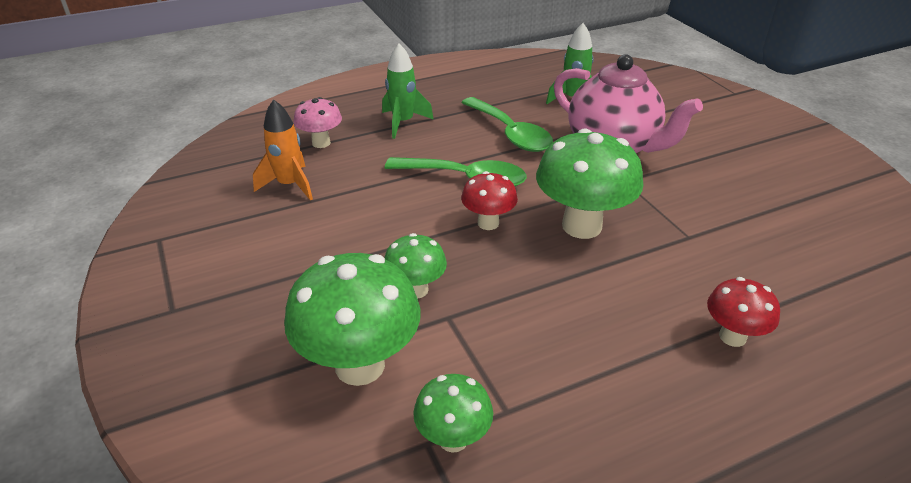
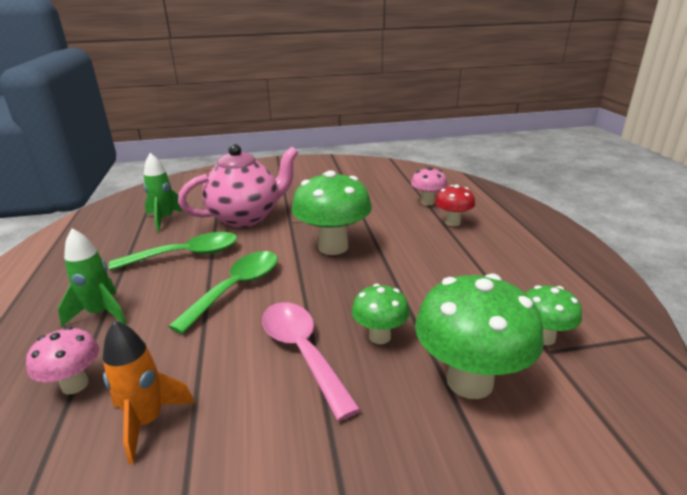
camera: 75 degrees left, 10 degrees down
red mushroom [461,171,518,230] -> none
none -> pink spoon [262,302,361,421]
none -> pink mushroom [411,167,448,206]

